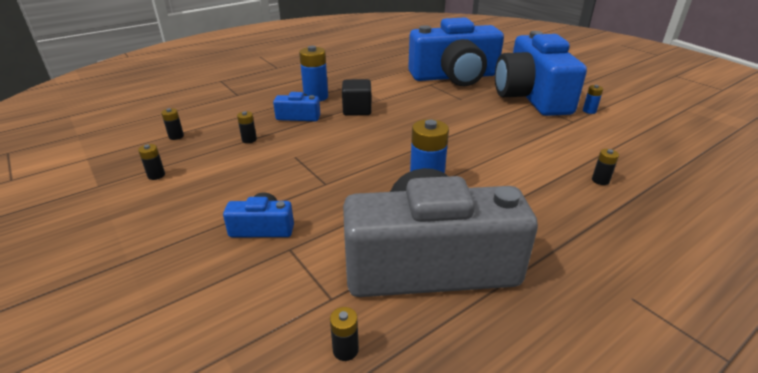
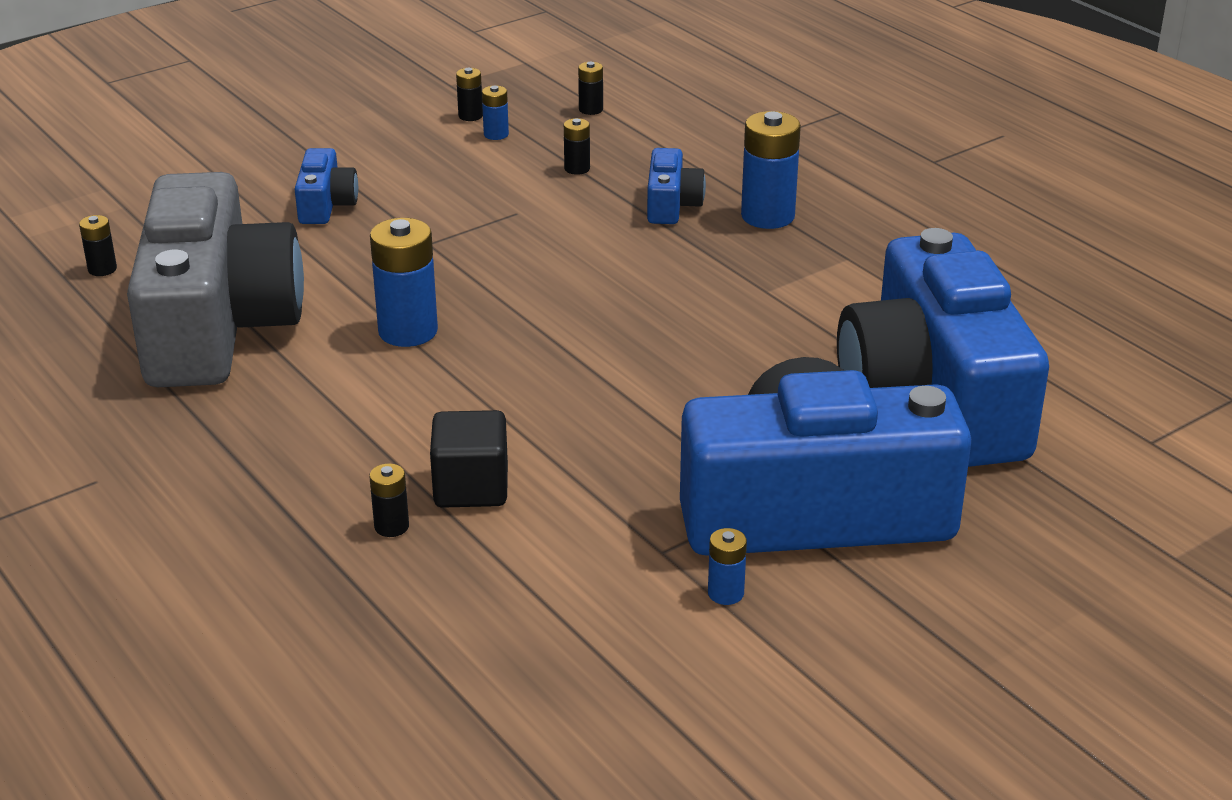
camera: 90 degrees right, 0 degrees up
black cube [342,79,372,116] -> black cube moved to [430,410,508,508]
none -> blue battery [482,85,509,140]

